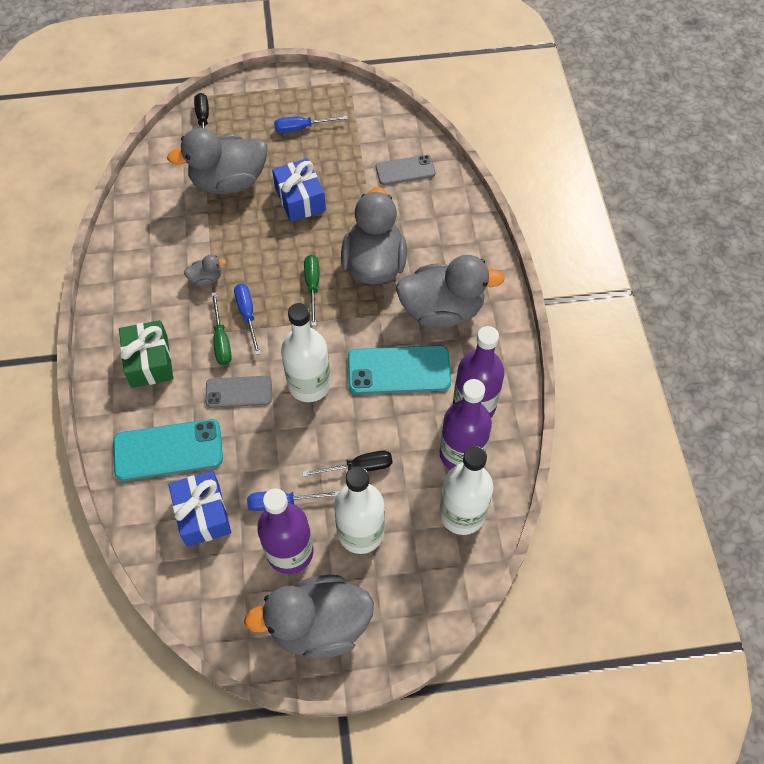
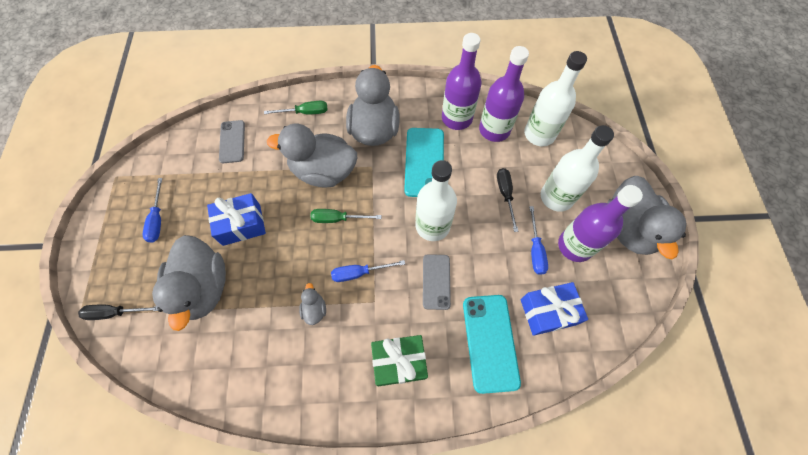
camera: 85 degrees left, 5 degrees up
green screwdriver [211,292,232,365] -> green screwdriver moved to [264,101,328,114]

